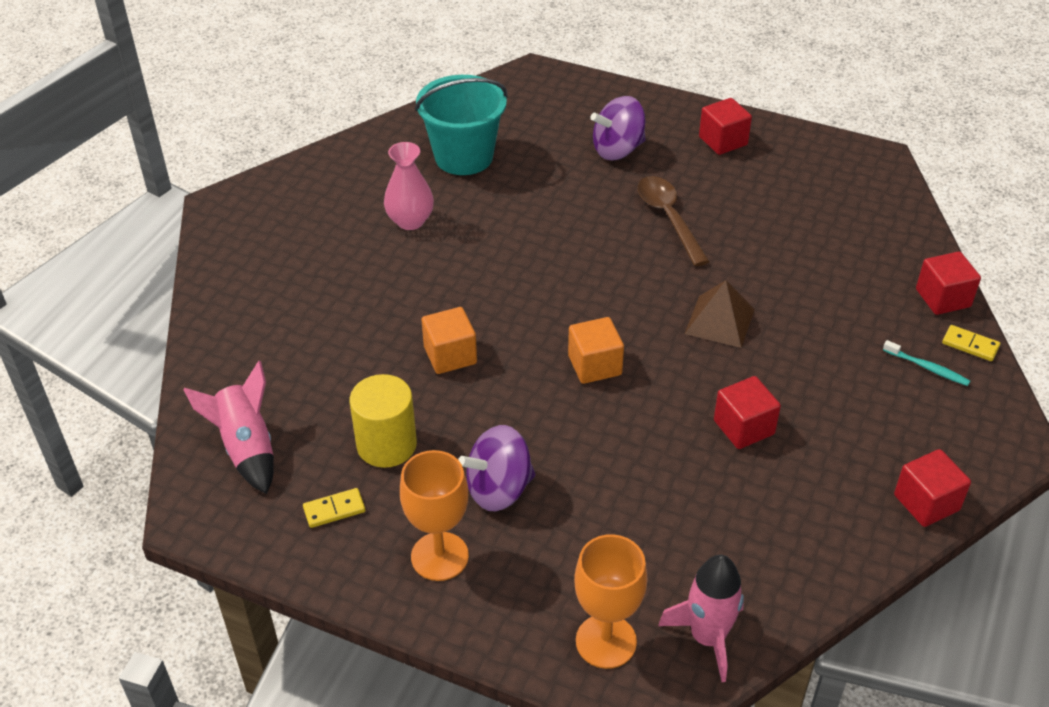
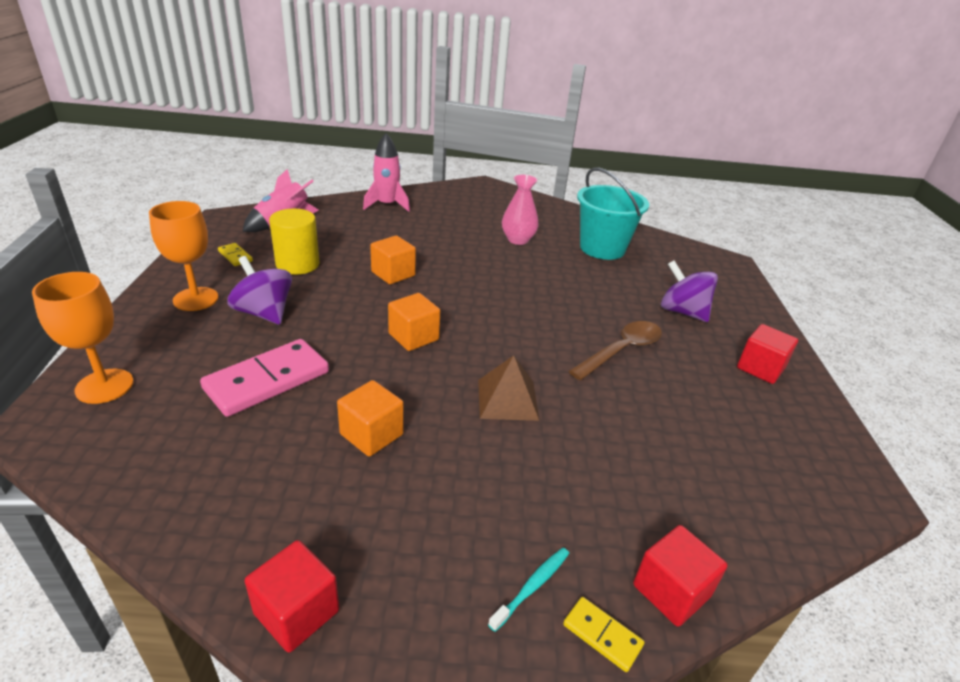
camera: 65 degrees right, 10 degrees down
pink rocket [658,555,744,682] -> pink rocket moved to [363,133,410,212]
red cube [714,376,781,449] -> orange cube [337,380,404,457]
turquoise toothbrush [883,340,970,386] -> turquoise toothbrush turned 150 degrees counterclockwise [488,548,569,632]
yellow domino [942,325,1000,361] -> yellow domino turned 60 degrees counterclockwise [563,597,644,672]
none -> pink domino [200,339,329,417]

